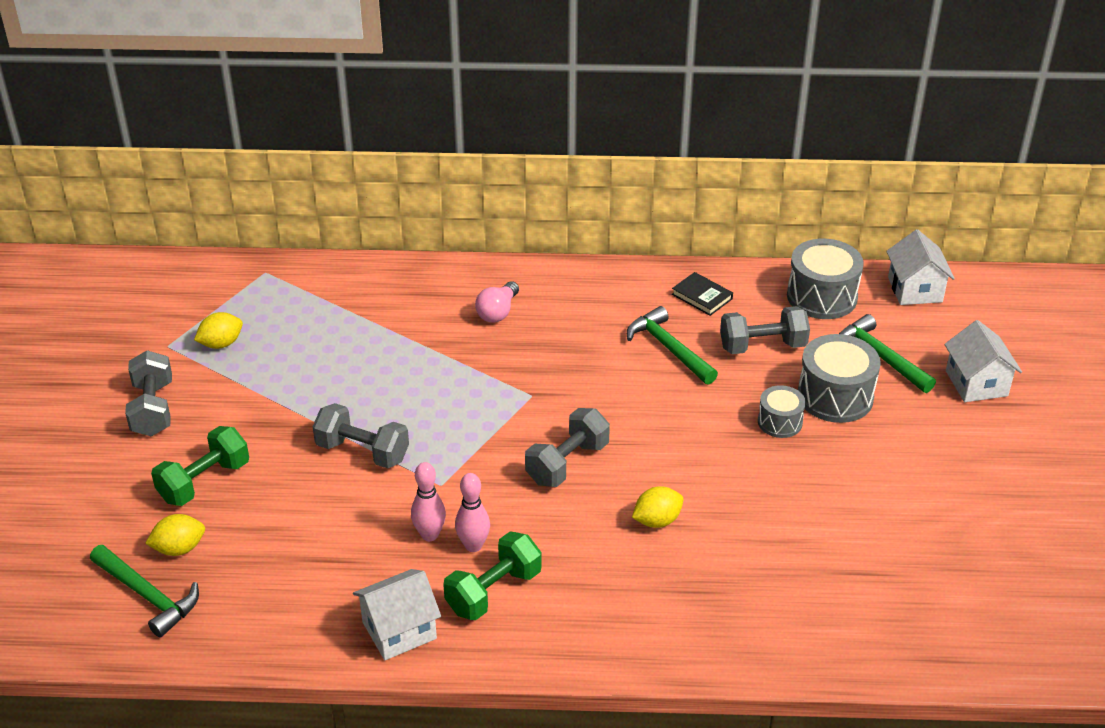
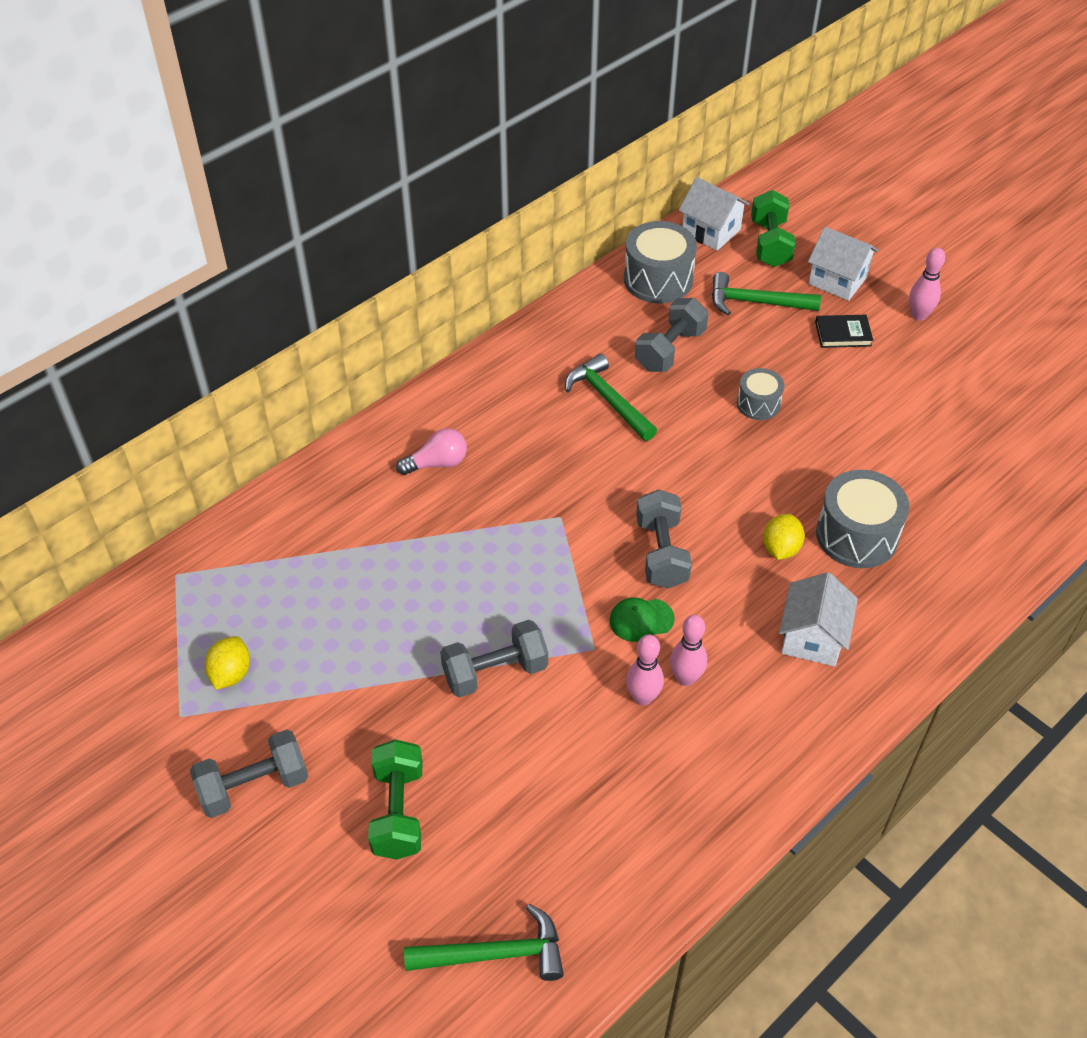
camera: 45 degrees left, 10 degrees up
grey dumbbell [125,350,172,436] -> grey dumbbell turned 60 degrees counterclockwise [190,729,308,818]
yellow lemon [145,514,205,556] -> none
white house [353,569,441,660] -> white house moved to [779,572,858,666]
green dumbbell [443,531,541,620] -> green dumbbell moved to [751,190,796,267]
pink light bulb [475,281,519,323] -> pink light bulb turned 90 degrees counterclockwise [396,428,467,475]
green hammer [627,306,718,385] -> green hammer turned 45 degrees clockwise [565,354,657,441]
black book [672,272,733,316] -> black book moved to [815,315,873,348]
grey drum [798,334,881,423] -> grey drum moved to [816,470,909,568]
none -> green cap [609,597,675,642]
none -> pink bowling pin [909,248,945,321]

